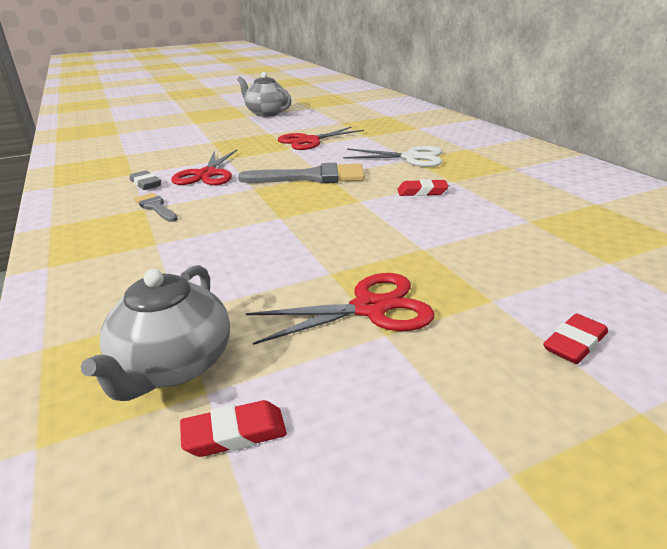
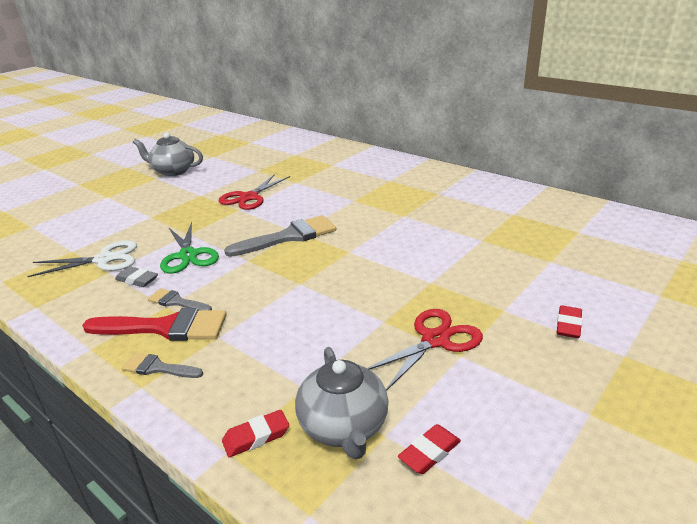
camera: 25 degrees left, 0 degrees up
red scissors [171,150,237,185] -> green scissors [160,222,219,274]
white scissors [343,146,442,167] -> white scissors moved to [27,240,137,277]
red eraser [397,179,449,196] -> red eraser moved to [222,410,289,457]
none -> red brush [82,308,227,341]
none -> grey brush [121,353,203,378]

